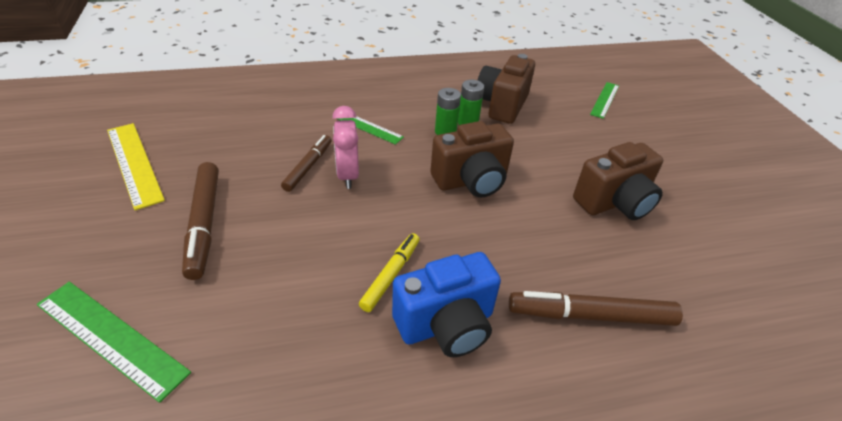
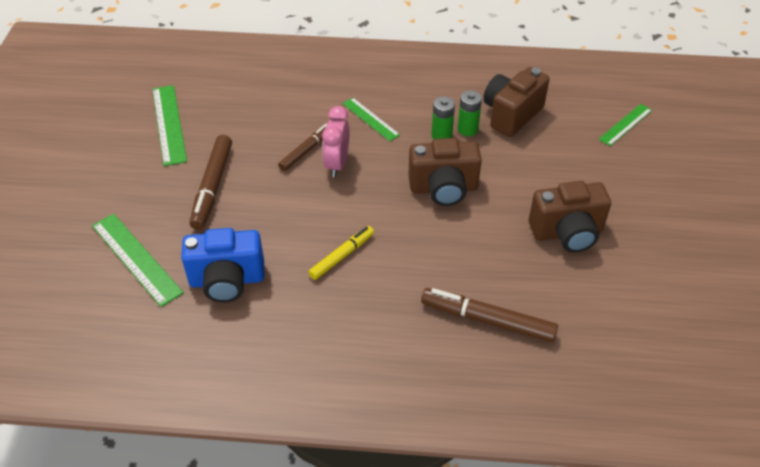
camera: 20 degrees right, 5 degrees up
yellow ruler [107,123,165,210] -> green ruler [152,85,187,166]
blue camera [392,252,501,357] -> blue camera moved to [181,228,264,302]

